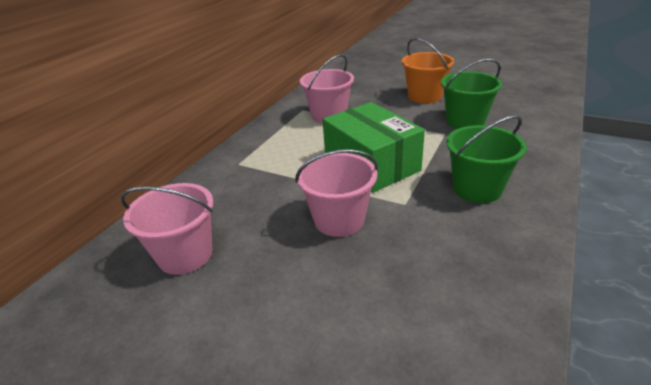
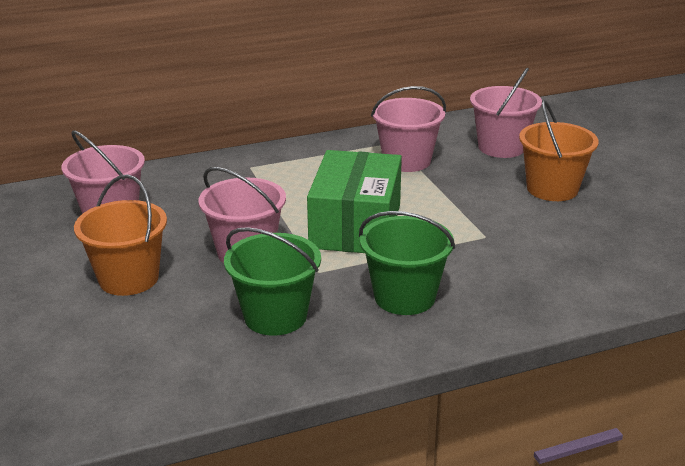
camera: 40 degrees right, 5 degrees down
green bucket [441,58,502,129] -> green bucket moved to [224,227,321,336]
none -> orange bucket [74,174,167,296]
none -> pink bucket [470,68,542,158]

